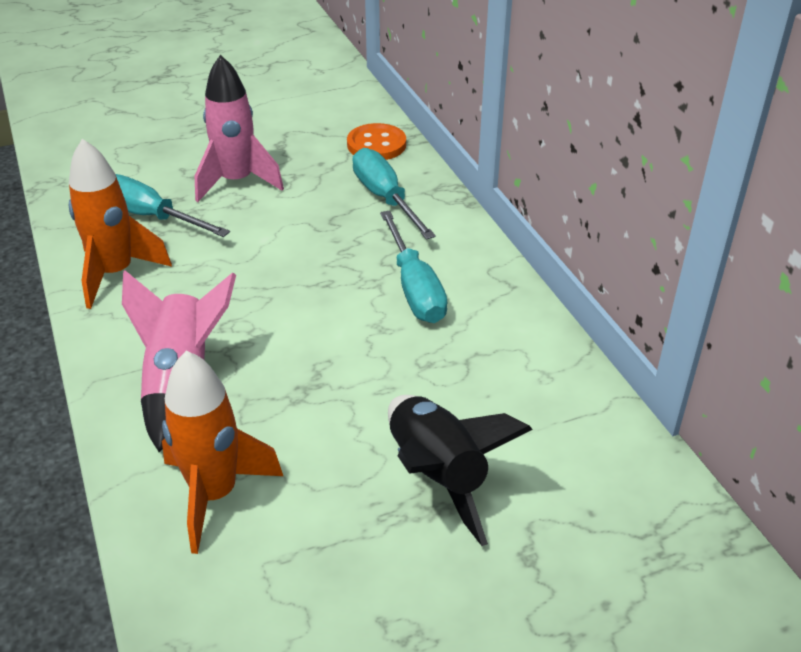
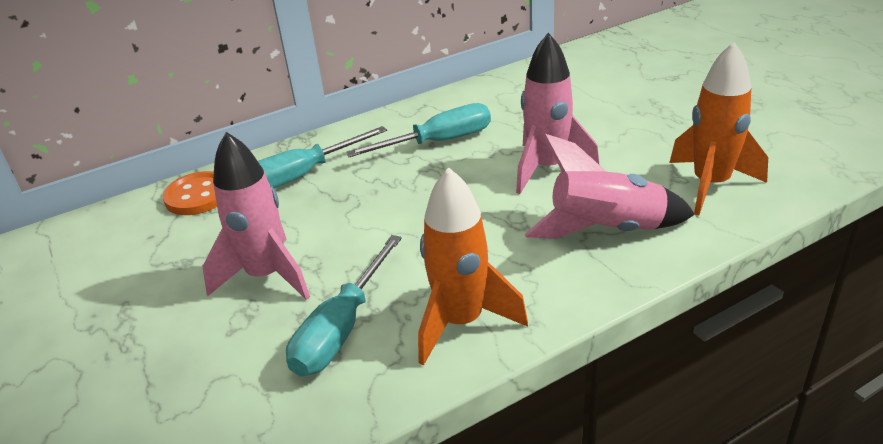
camera: 95 degrees left, 5 degrees down
black rocket [388,395,533,546] -> none
none -> pink rocket [516,33,599,194]

